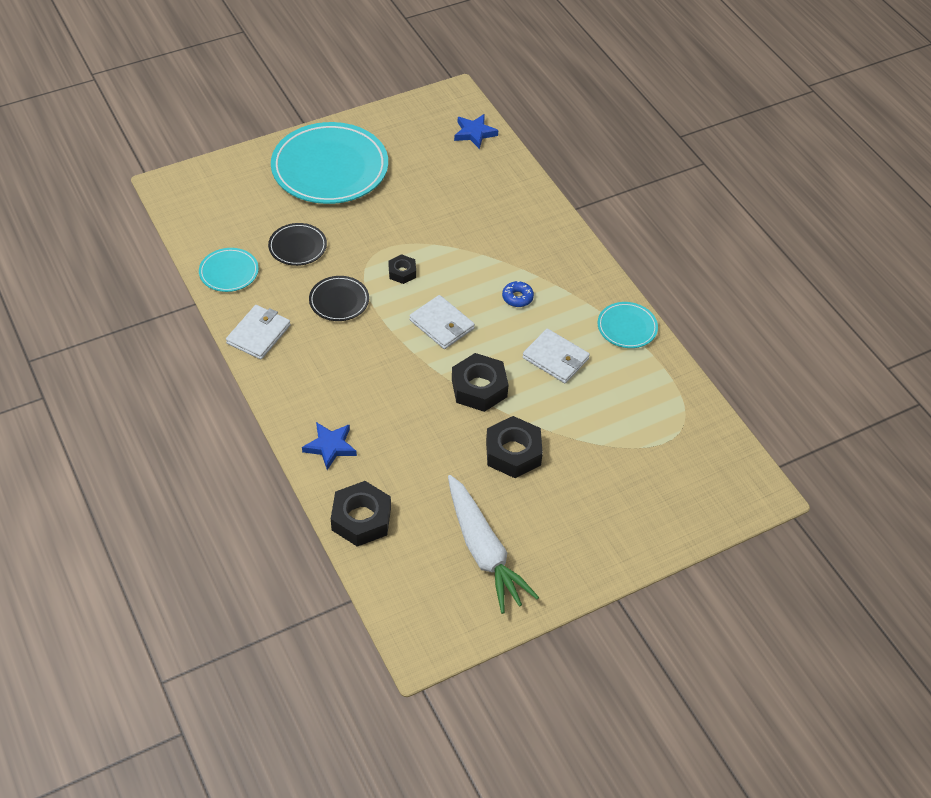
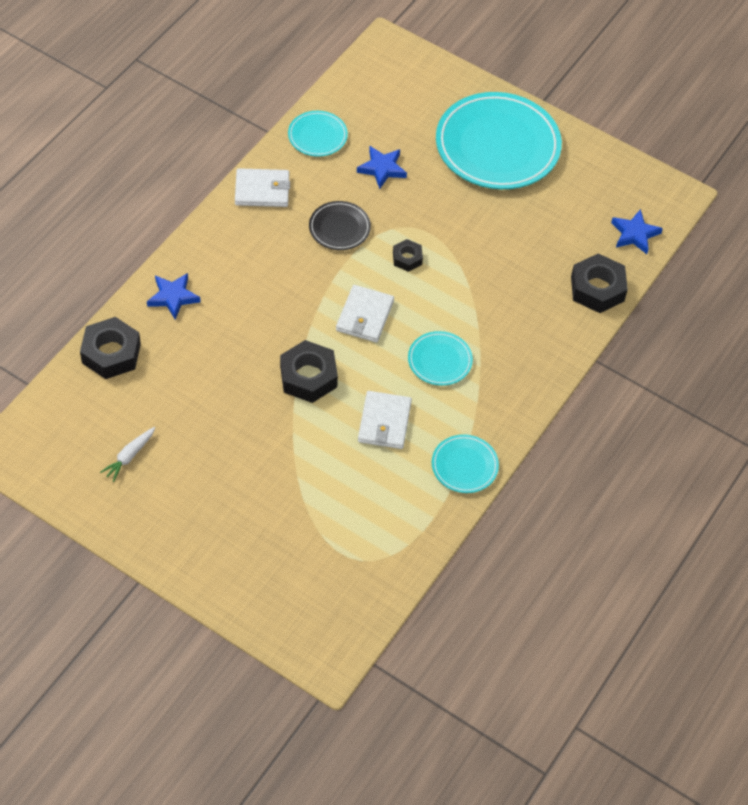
camera: 60 degrees right, 5 degrees up
black plate [268,223,327,266] -> blue star [357,146,407,189]
white carrot [448,475,539,614] -> white carrot [100,427,155,482], size x0.45
black nut [486,416,543,478] -> black nut moved to [571,253,628,313]
blue donut [502,281,534,307] -> turquoise plate [408,331,473,386]

